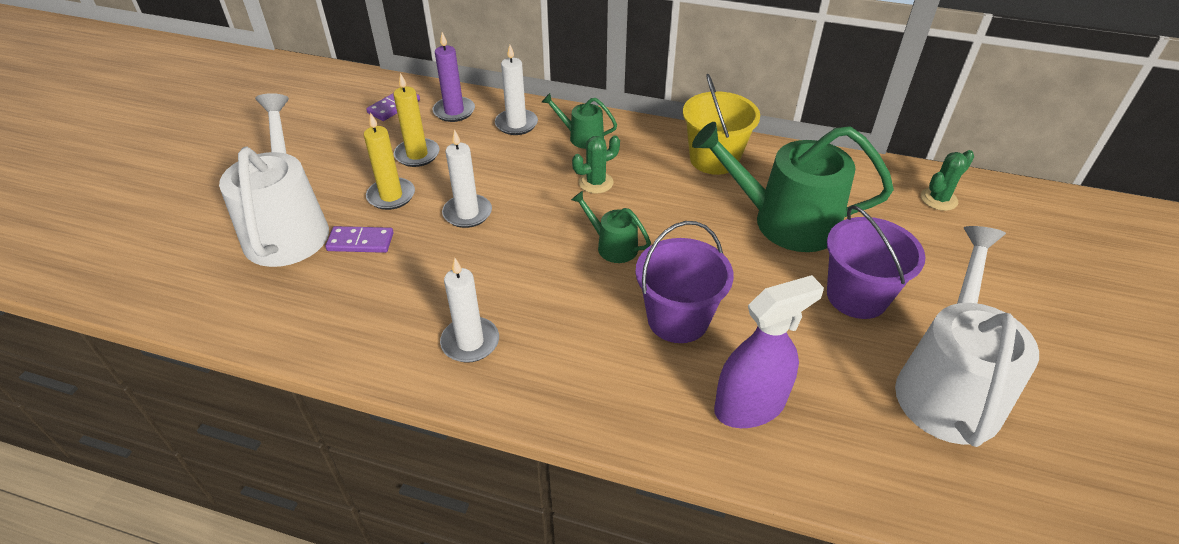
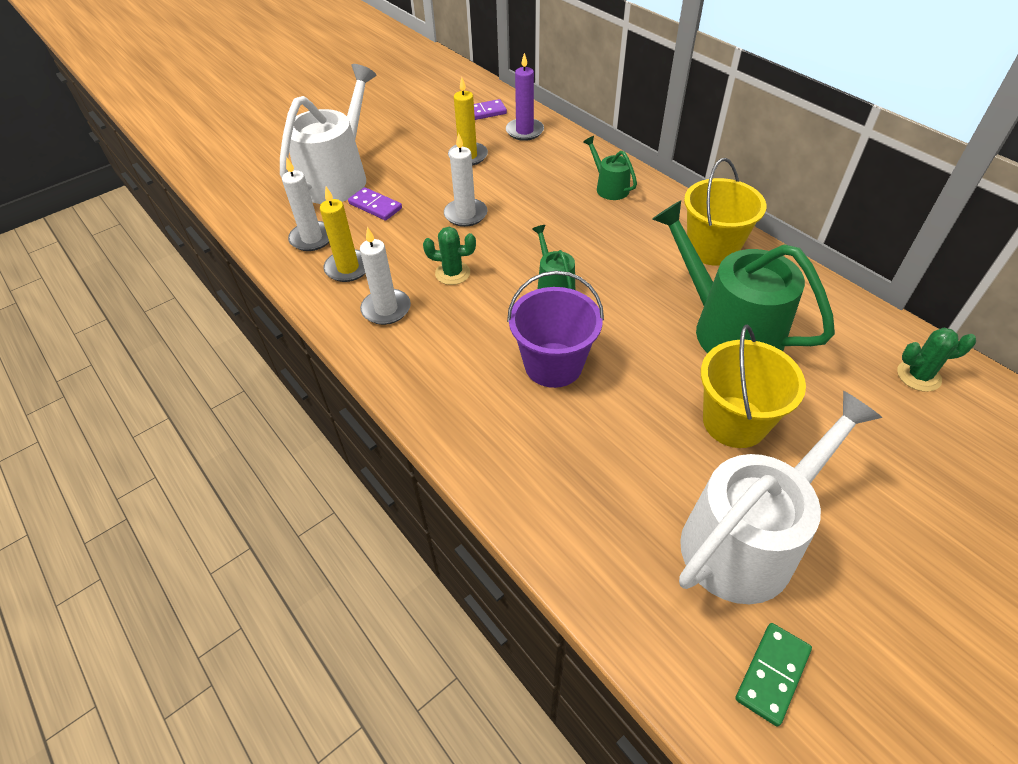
camera: 35 degrees right, 5 degrees up
yellow candle [364,112,415,210] -> yellow candle moved to [320,187,366,282]
white candle [495,45,538,135] -> white candle moved to [282,158,329,251]
green cactus [572,136,620,194] -> green cactus moved to [423,227,476,285]
purple spray bottle [714,275,824,428] -> none
purple bucket [827,205,925,319] -> yellow bucket [701,325,806,448]
none -> green domino [735,623,812,727]

